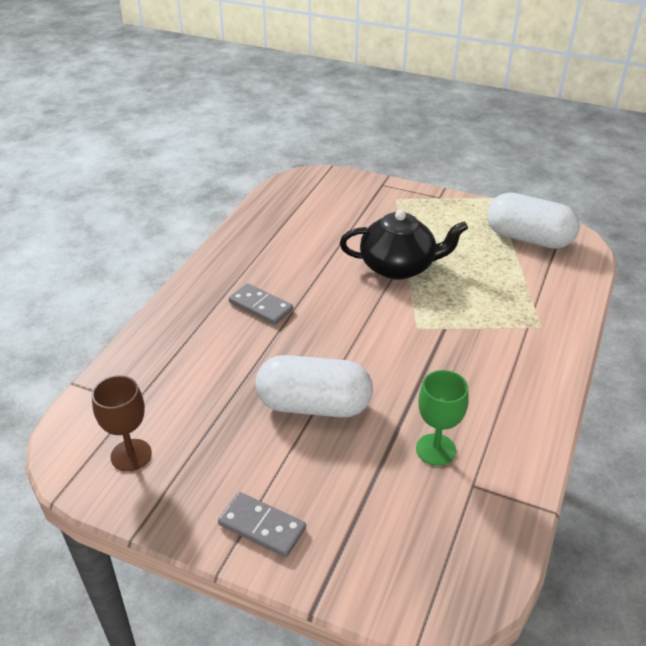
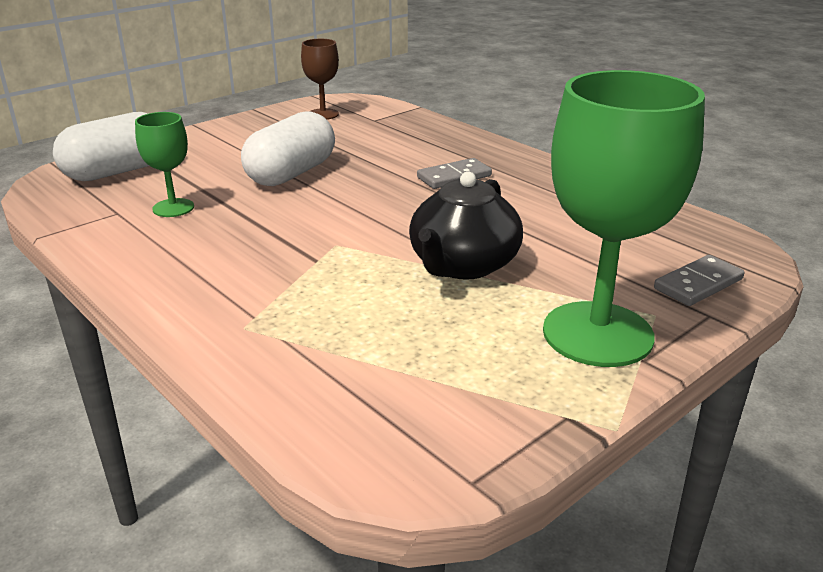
camera: 115 degrees right, 10 degrees down
grey domino [218,492,306,557] -> grey domino moved to [654,255,744,306]
white capsule [487,193,580,249] -> white capsule moved to [53,112,149,181]
none -> green goblet [543,70,705,367]

